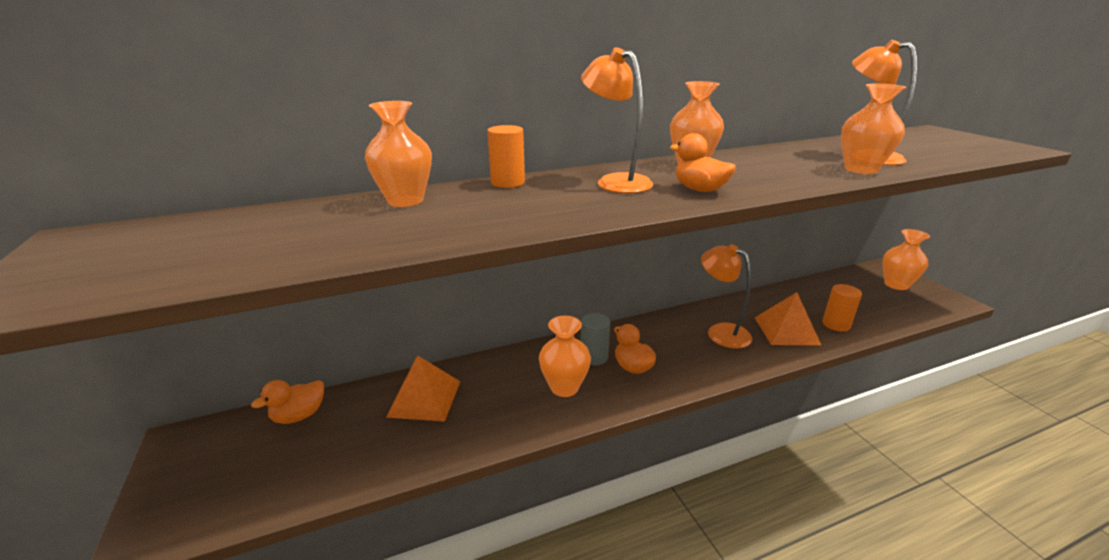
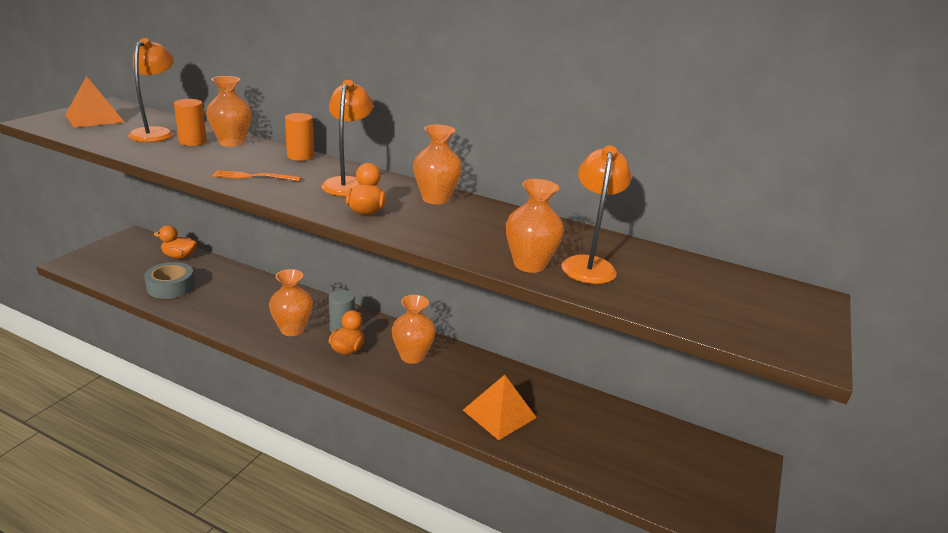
camera: 45 degrees right, 0 degrees up
orange pyramid [386,355,461,422] -> orange pyramid moved to [65,76,124,128]
orange lamp [701,244,752,349] -> orange lamp moved to [128,38,174,142]
orange cylinder [822,284,862,332] -> orange cylinder moved to [174,99,207,146]
orange vase [883,229,930,290] -> orange vase moved to [392,295,436,364]
none -> grey tape [144,262,195,299]
none -> orange fork [212,170,301,181]

